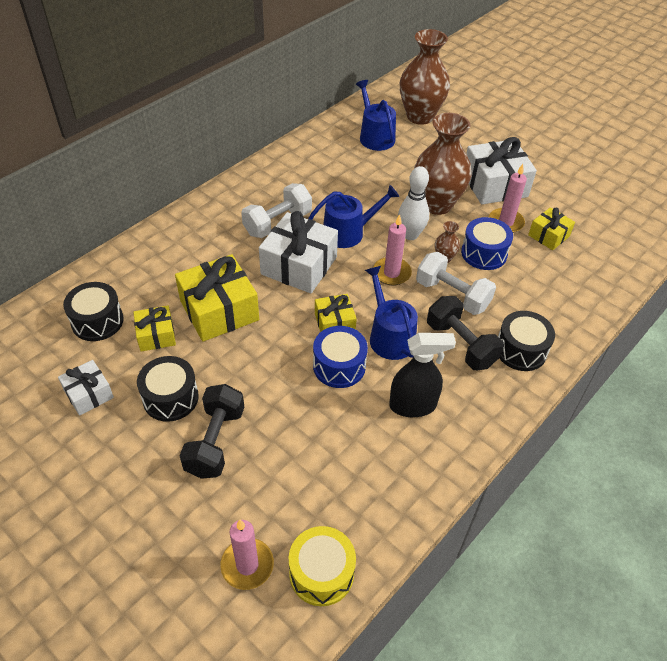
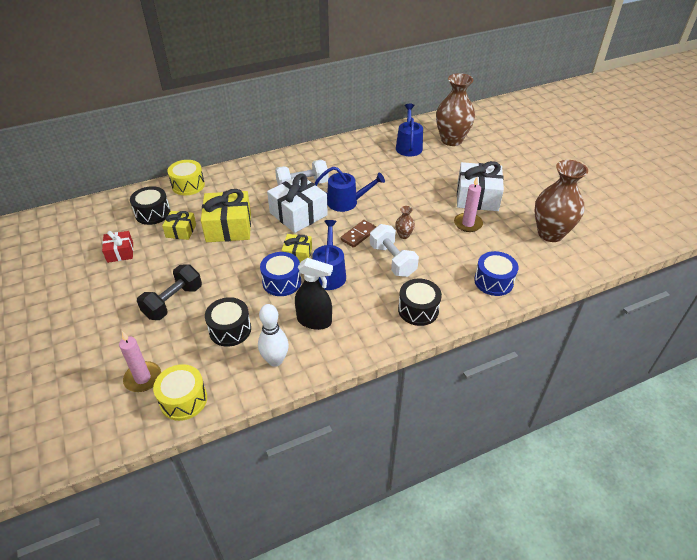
camera: 25 degrees right, 5 degrees down
white gift [58,360,114,416] -> red gift [102,231,133,263]
black drum [137,356,199,422] -> black drum moved to [205,297,251,347]
pink candle [373,214,412,286] -> brown domino [340,220,377,248]
white bowling pin [398,166,429,240] -> white bowling pin moved to [258,304,289,367]
brown vase [414,113,472,215] -> brown vase moved to [534,160,588,242]
black dumbbell [427,296,504,370] -> none
blue drum [461,217,513,270] -> blue drum moved to [474,251,519,296]
yellow gift [528,207,575,250] -> none
none -> yellow drum [167,160,205,195]

